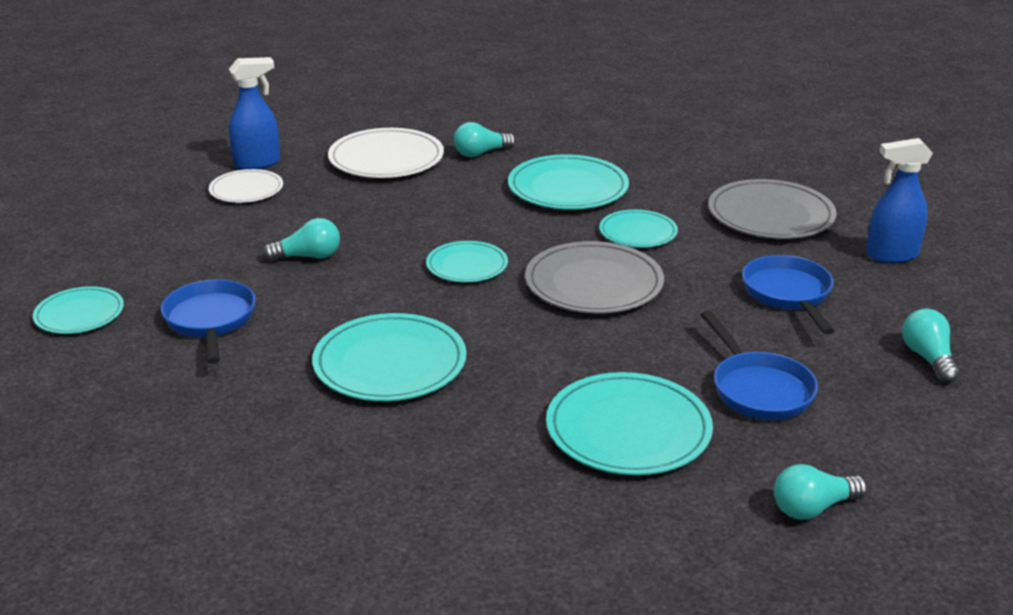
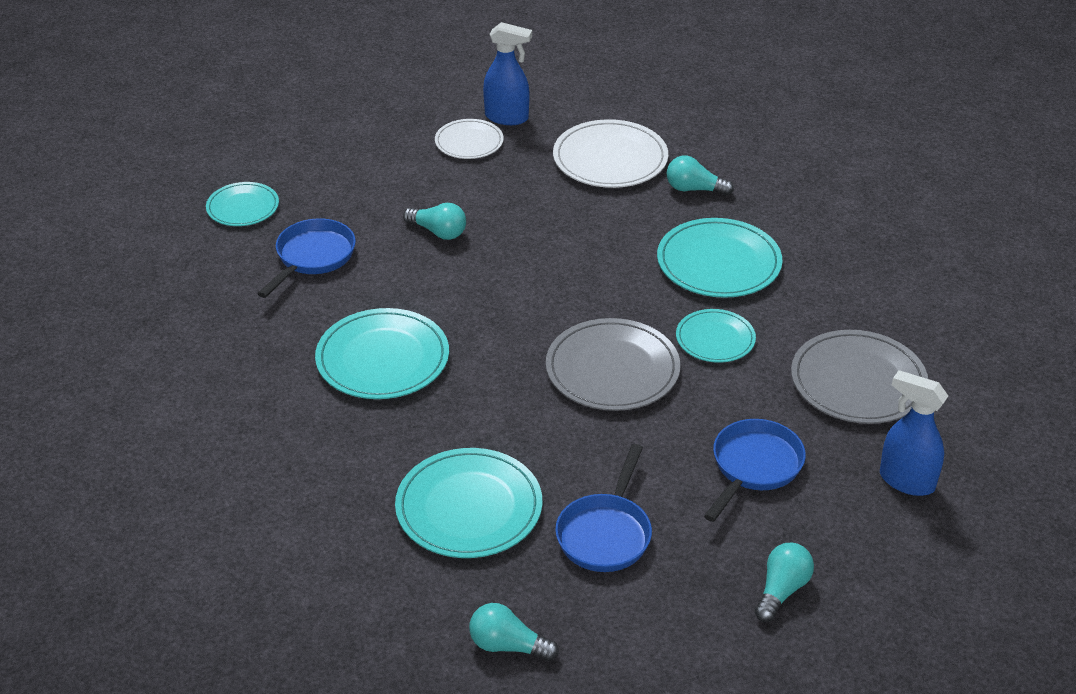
camera: 40 degrees right, 10 degrees up
turquoise plate [426,241,508,282] -> none

